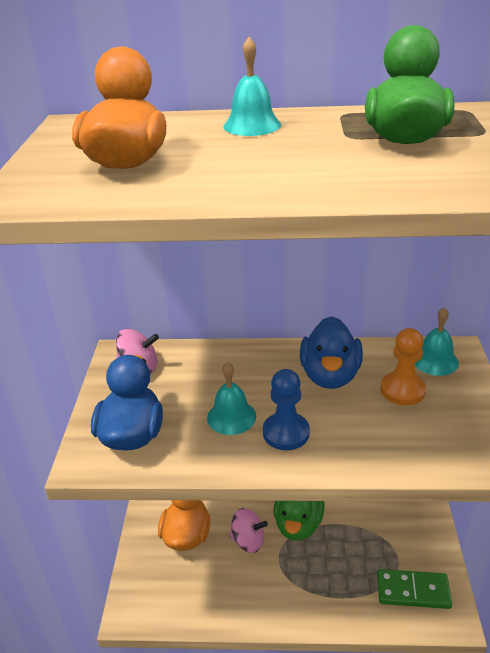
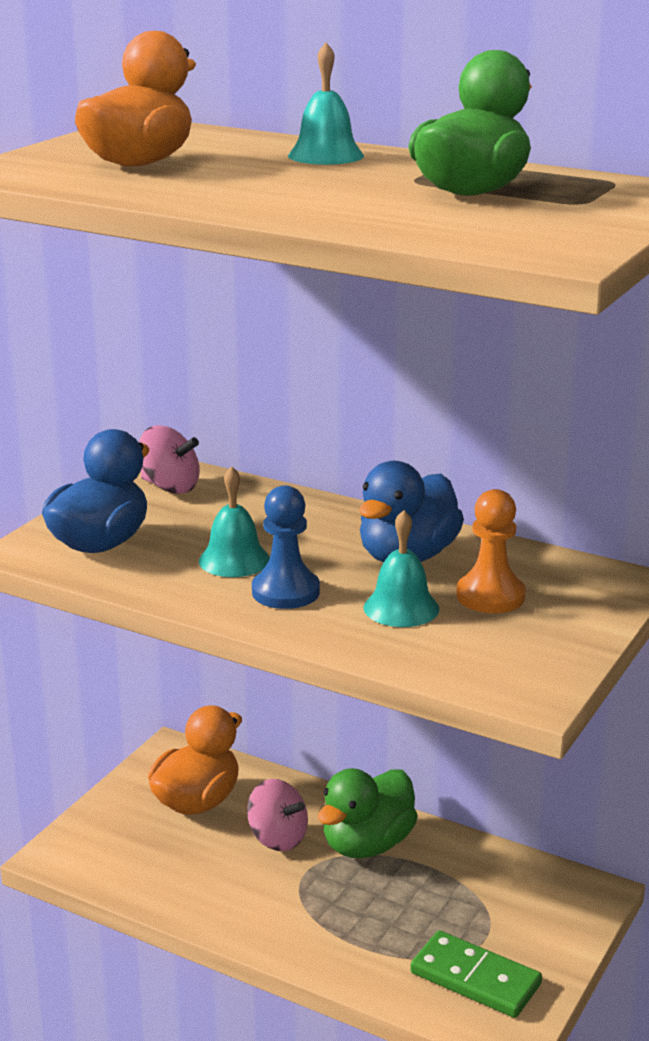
camera: 25 degrees right, 10 degrees down
turquoise bell [415,307,459,376] -> turquoise bell moved to [364,510,439,627]

